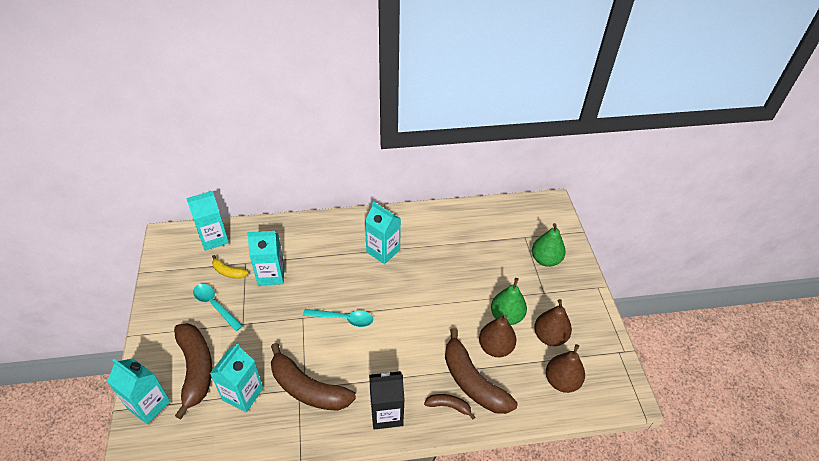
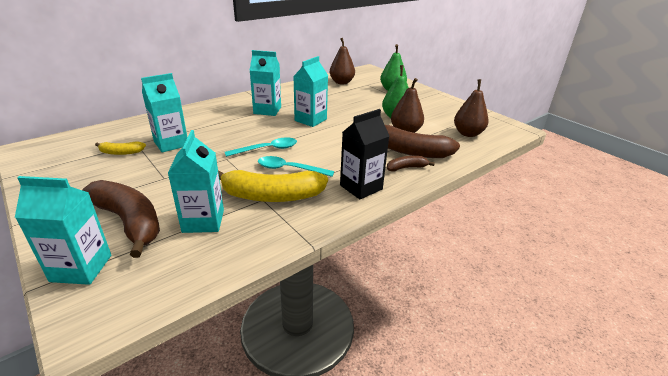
camera: 30 degrees left, 15 degrees down
turquoise carton [186,191,229,251] -> turquoise carton moved to [293,56,328,127]
turquoise spoon [193,284,243,331] -> turquoise spoon moved to [258,156,334,177]
brown banana [271,343,356,411] -> yellow banana [218,170,328,202]
brown pear [534,299,572,346] -> brown pear moved to [330,38,355,85]

